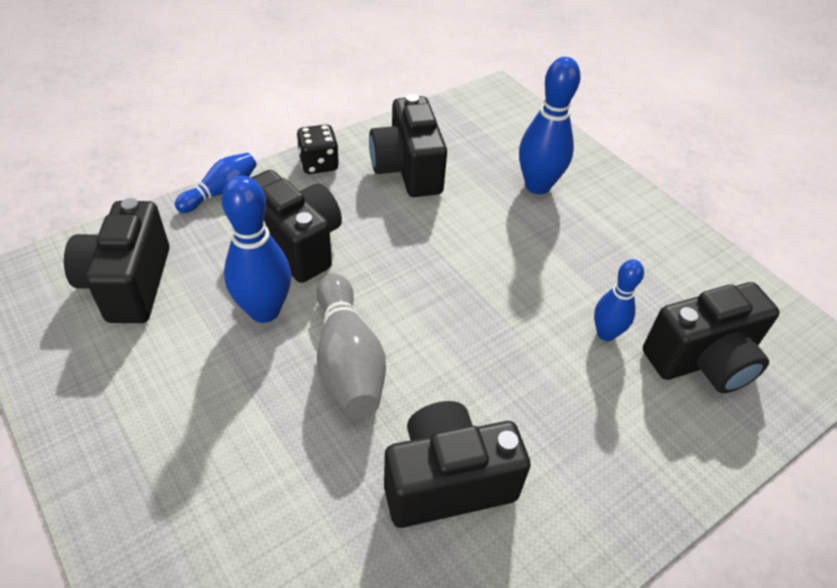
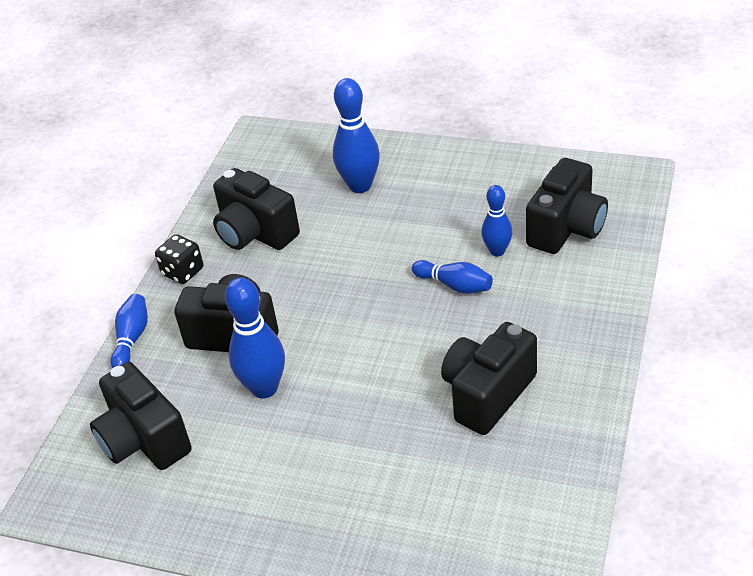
camera: 30 degrees left, 5 degrees down
grey bowling pin [317,273,386,418] -> none
none -> blue bowling pin [412,260,493,294]

